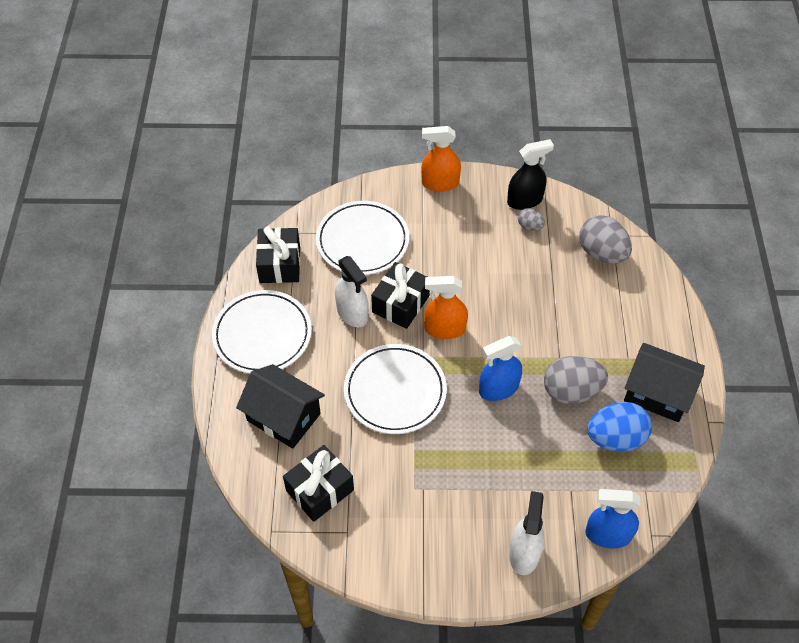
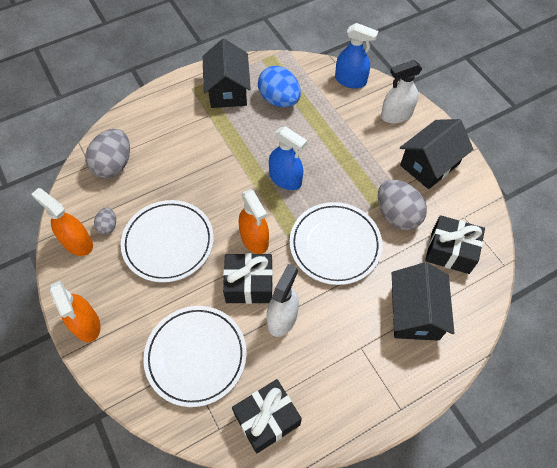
camera: 120 degrees left, 5 degrees up
white plate [212,290,312,374] -> white plate moved to [121,200,214,283]
black spray bottle [507,139,554,210] -> orange spray bottle [31,188,93,256]
grey egg [544,356,608,404] -> grey egg moved to [378,180,427,230]
blue spray bottle [585,489,640,548] -> blue spray bottle turned 45 degrees counterclockwise [335,23,378,89]
none -> black house [400,119,473,189]

